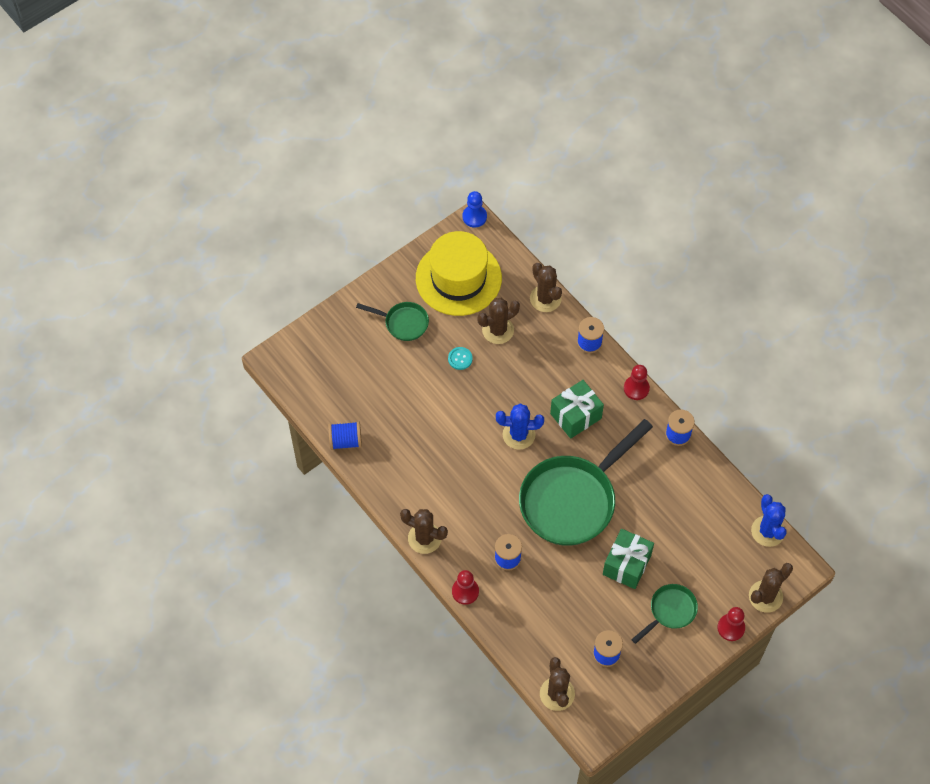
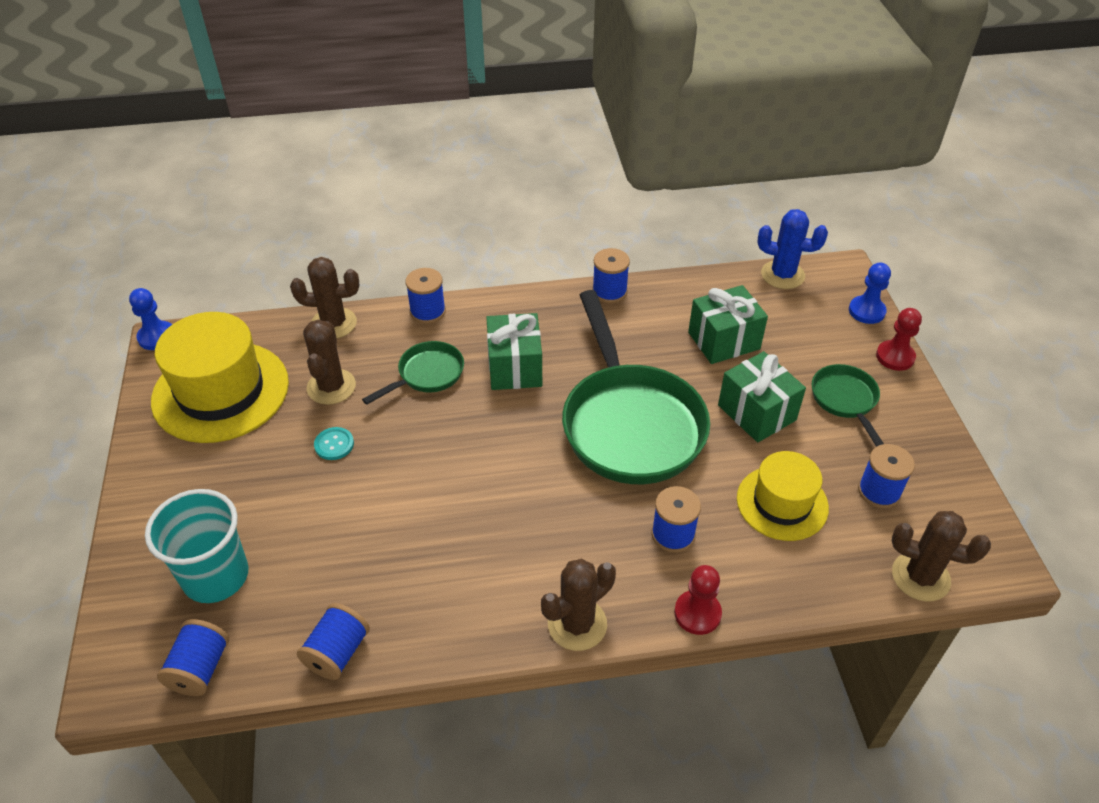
camera: 60 degrees left, 15 degrees down
green pan [356,302,429,341] -> green pan moved to [362,341,464,405]
blue cactus [496,403,544,450] -> none
red pawn [624,365,650,400] -> none
brown cactus [749,563,793,613] -> blue pawn [849,263,891,324]
none -> turquoise cup [145,489,248,603]
none -> blue spool [157,619,229,696]
none -> green gift [688,285,768,364]
none -> yellow hat [737,451,829,541]

